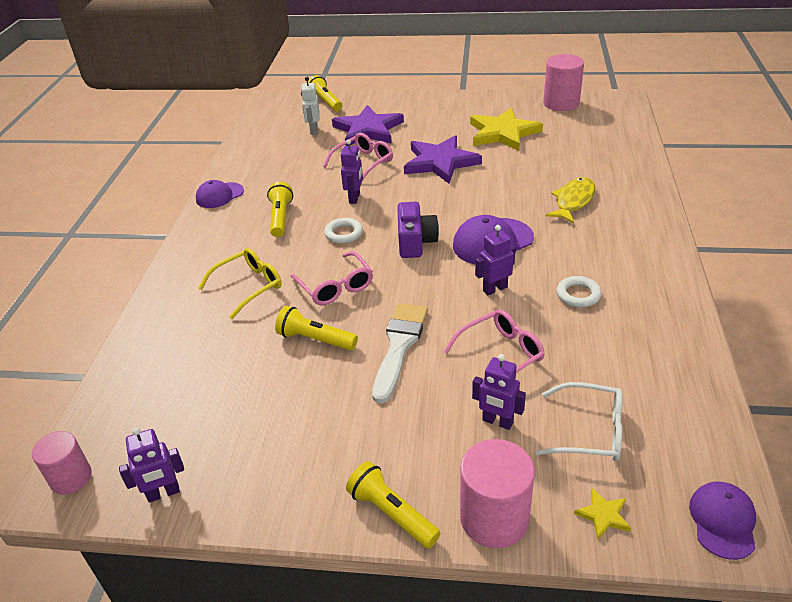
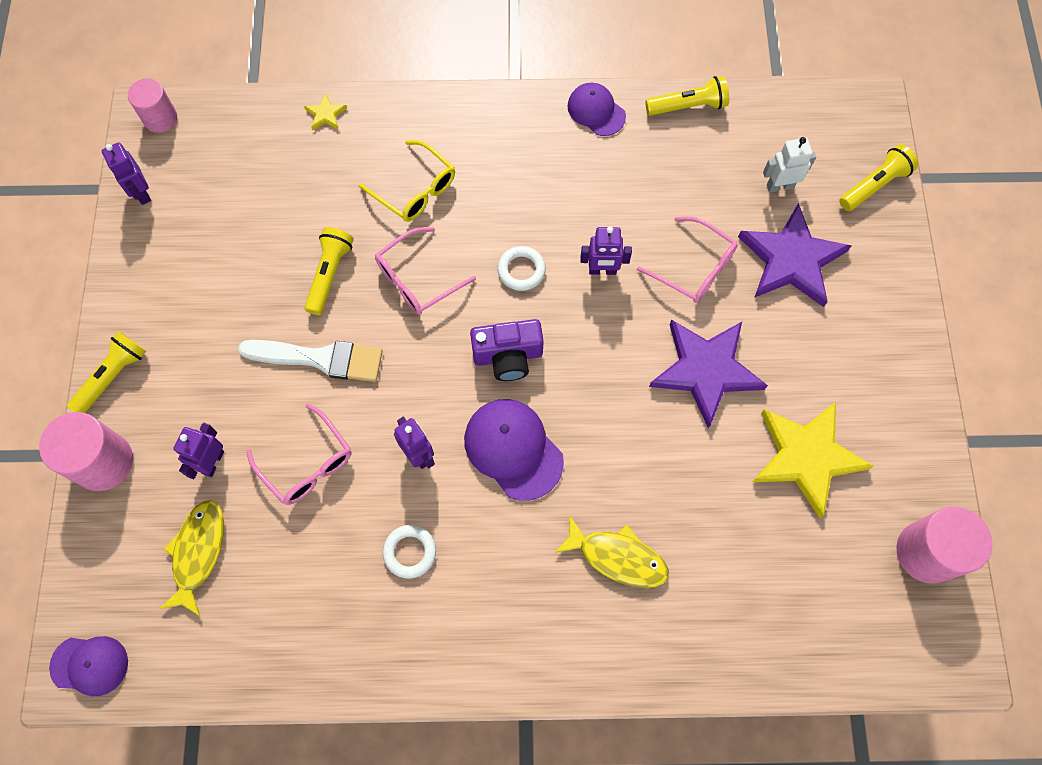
camera: 80 degrees right, 30 degrees up
yellow flashlight [267,182,293,237] -> yellow flashlight moved to [645,76,729,116]
white glasses [535,382,622,461] -> yellow fish [159,500,224,617]
yellow star [574,488,631,539] -> yellow star moved to [304,93,347,130]

